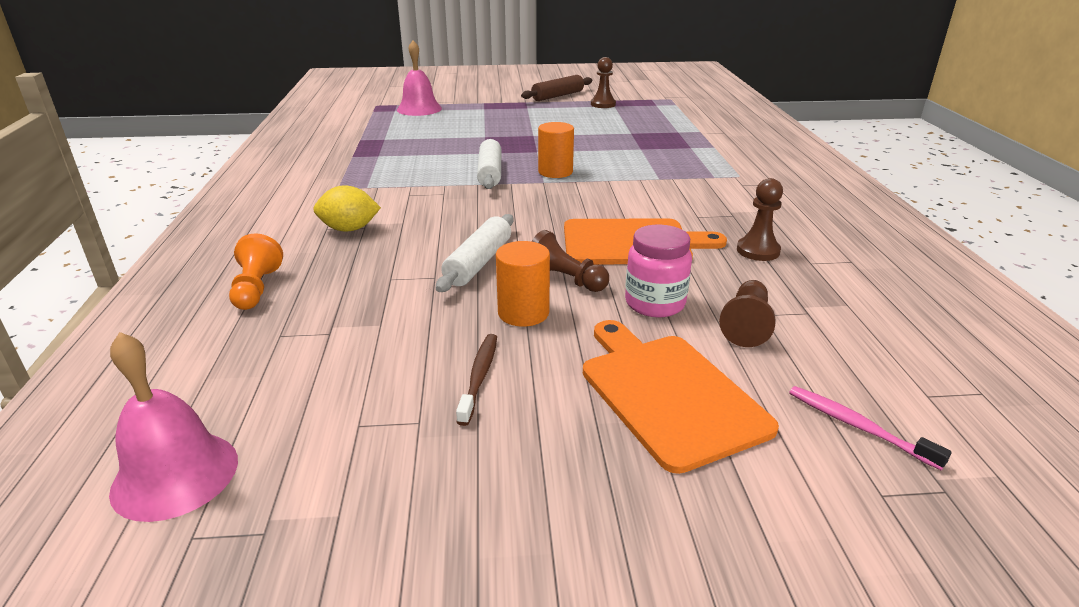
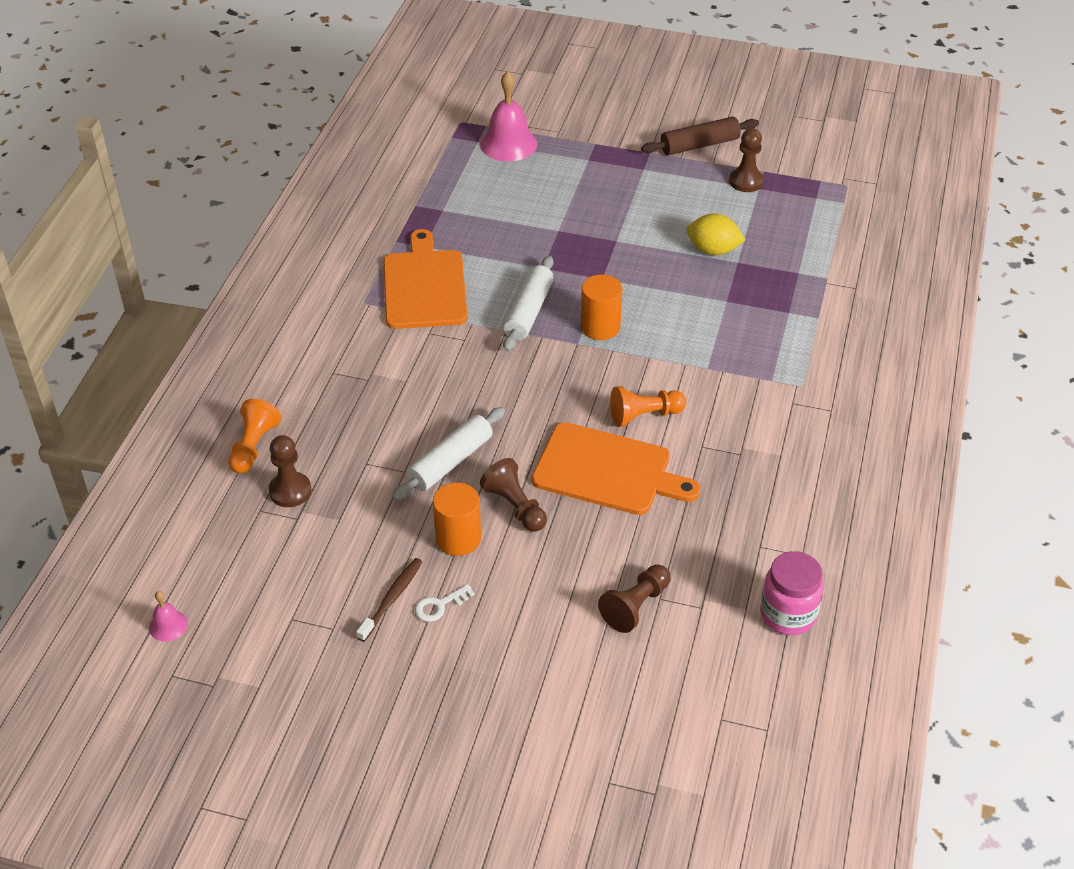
camera: 20 degrees right, 15 degrees up
pink bell [109,332,238,522] -> pink bell [149,591,188,641], size x0.49
yellow lemon [313,185,381,232] -> yellow lemon moved to [687,214,745,255]
orange cutting board [583,320,779,474] -> orange cutting board moved to [384,229,468,329]
pink jar [625,225,692,317] -> pink jar moved to [760,551,824,635]
brown pawn [737,178,783,261] -> brown pawn moved to [269,435,312,507]
pink toothbrush [789,386,952,470] -> none
none -> white key [415,584,475,622]
none -> orange pawn [610,386,686,427]

